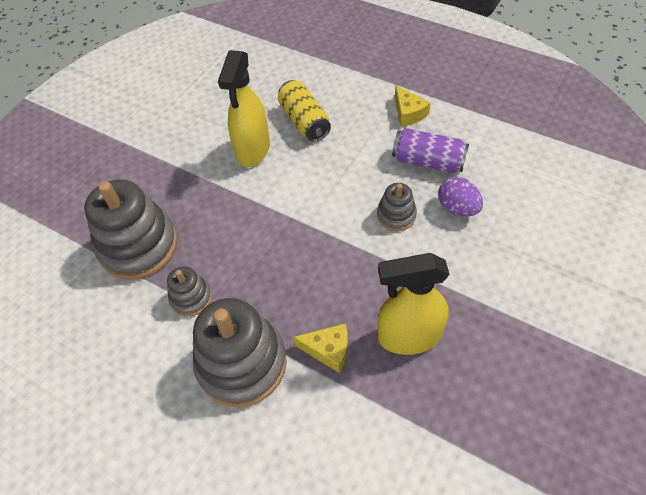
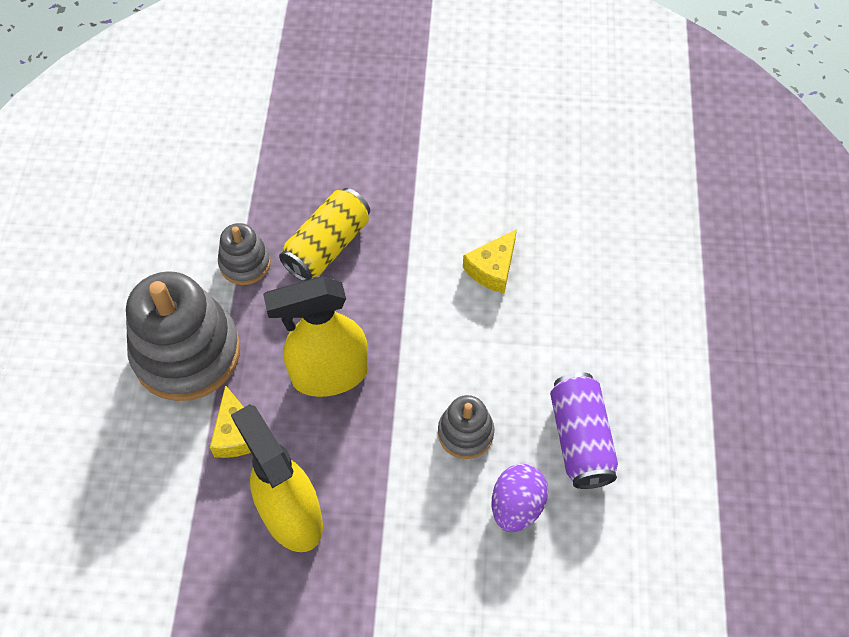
camera: 60 degrees right, 5 degrees up
grey stacking toy [85,179,178,279] -> none
yellow spray bottle [218,50,270,167] -> yellow spray bottle moved to [263,276,368,397]
yellow can [278,80,331,142] -> yellow can moved to [279,188,370,281]
yellow cheese [395,86,431,127] -> yellow cheese moved to [463,229,517,293]

